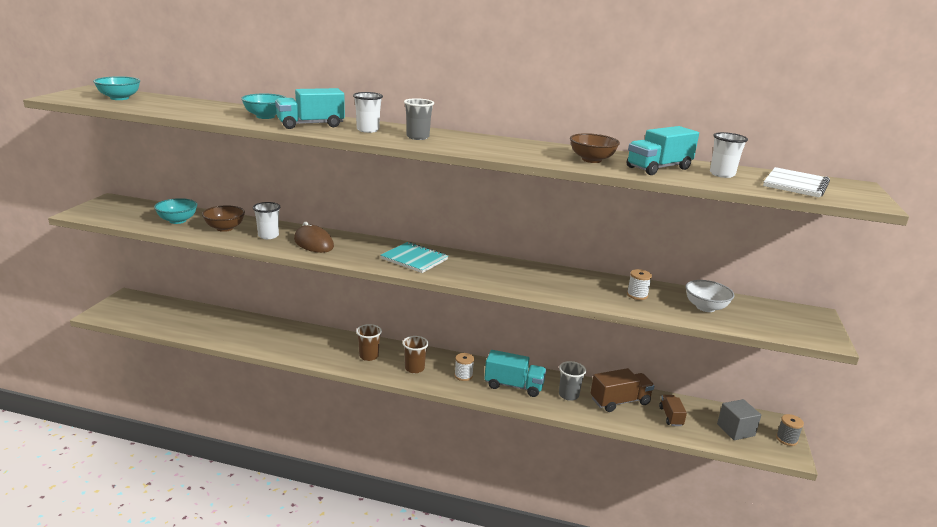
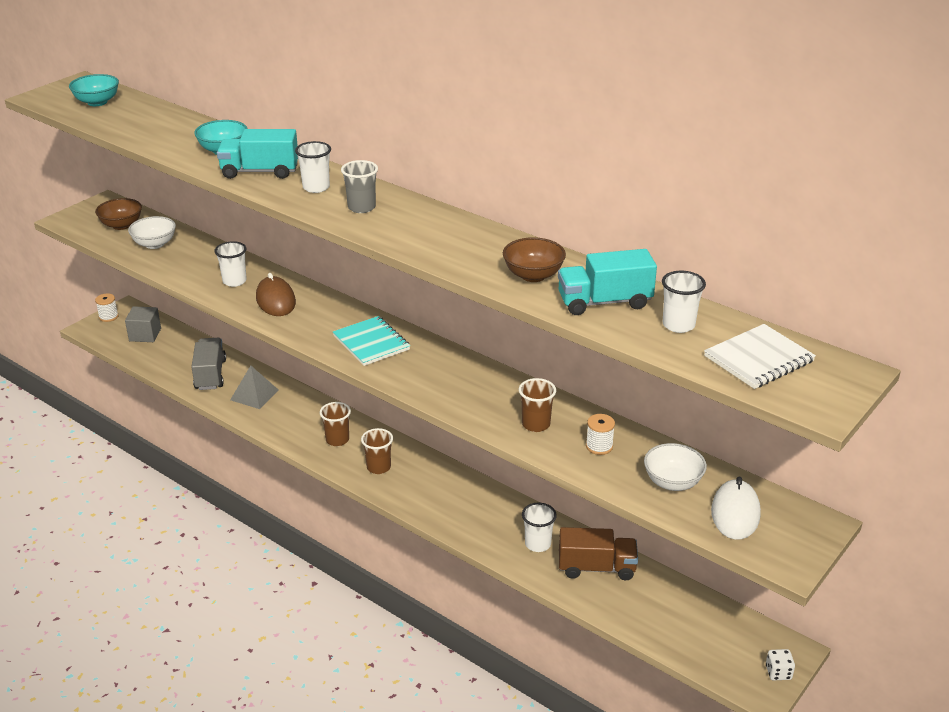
camera: 25 degrees right, 10 degrees up
turquoise bowl [154,198,197,224] -> white bowl [128,216,176,249]
brown bowl [202,205,245,232] -> brown bowl moved to [95,198,142,230]
white spool [454,353,474,381] -> white spool moved to [95,294,118,322]
turquoise truck [484,350,546,397] -> none
grey cup [559,361,586,401] -> white cup [522,503,557,552]
brown truck [659,395,687,426] -> none
grey cube [717,399,761,440] -> grey cube moved to [125,306,161,342]
grey spool [776,414,804,446] -> white dice [766,649,795,680]
none -> grey truck [192,338,226,390]
none -> grey pyramid [230,366,279,409]
none -> brown cup [519,378,556,432]
none -> white mouse [711,477,761,540]

